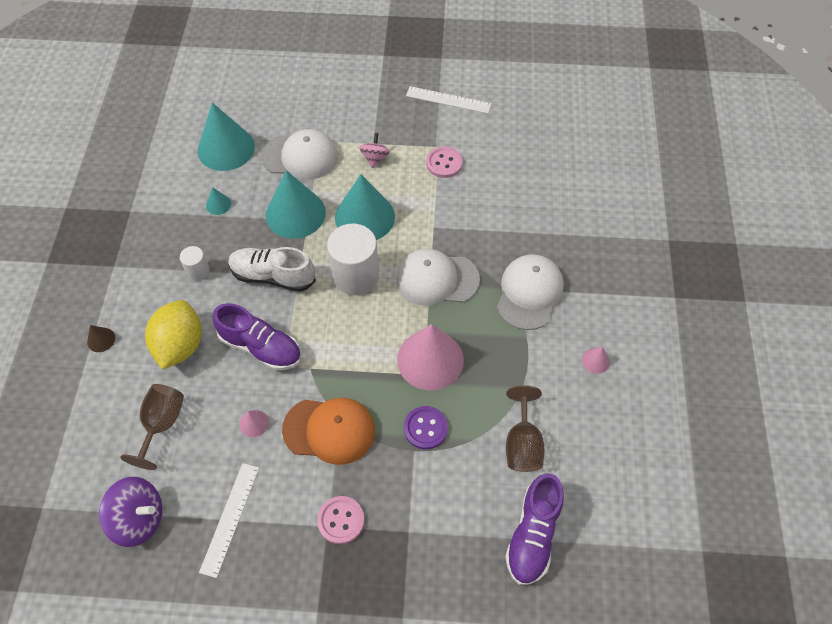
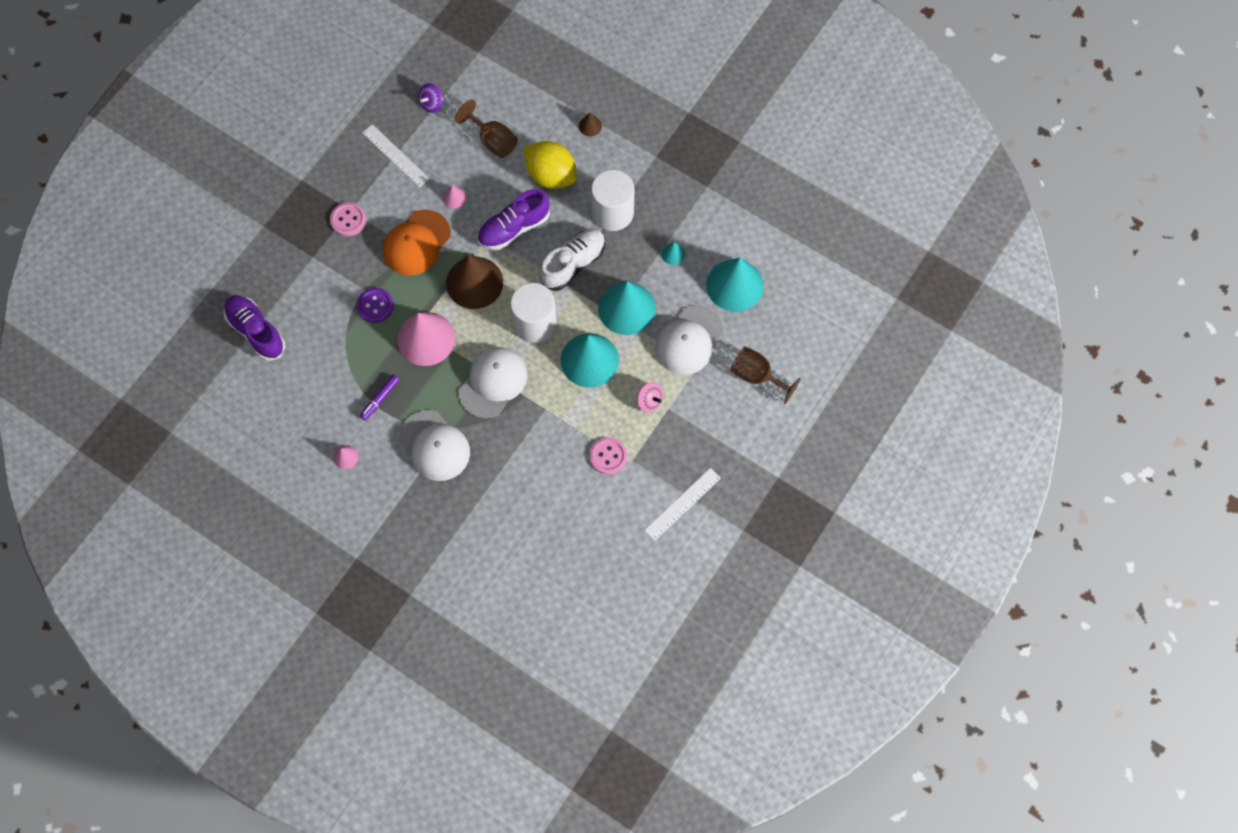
camera: 120 degrees right, 10 degrees up
purple spinning top [99,477,162,547] -> purple spinning top [419,83,443,113], size x0.59
white cylinder [180,246,210,281] -> white cylinder [591,170,634,231], size x2.03
brown goblet [506,385,544,472] -> brown goblet moved to [730,346,801,404]
none -> purple marker [360,375,399,420]
none -> brown cone [446,255,503,309]

